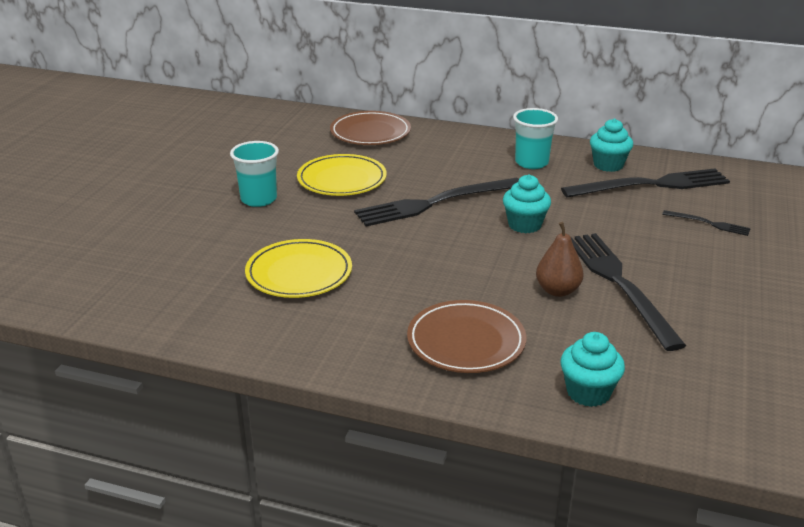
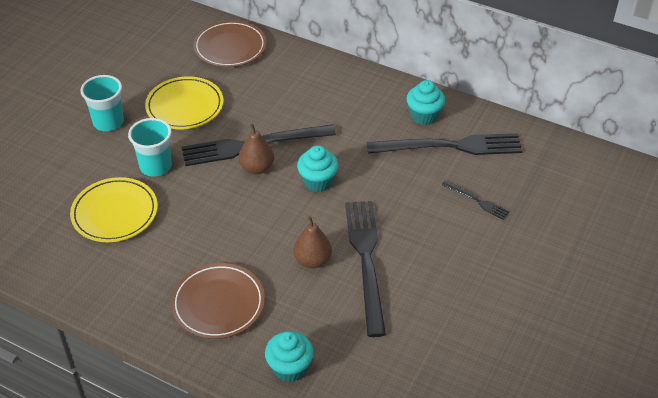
camera: 10 degrees right, 15 degrees up
turquoise cup [513,108,558,169] -> turquoise cup moved to [128,118,172,177]
none -> brown pear [239,124,274,175]

